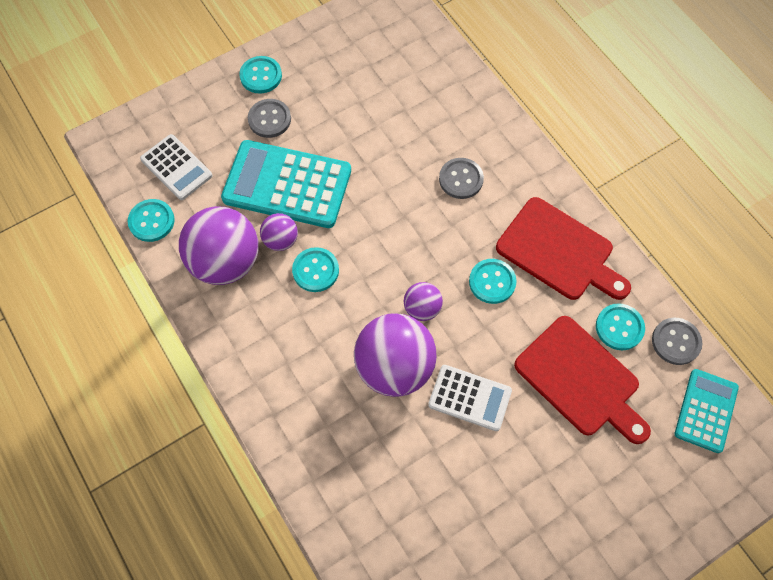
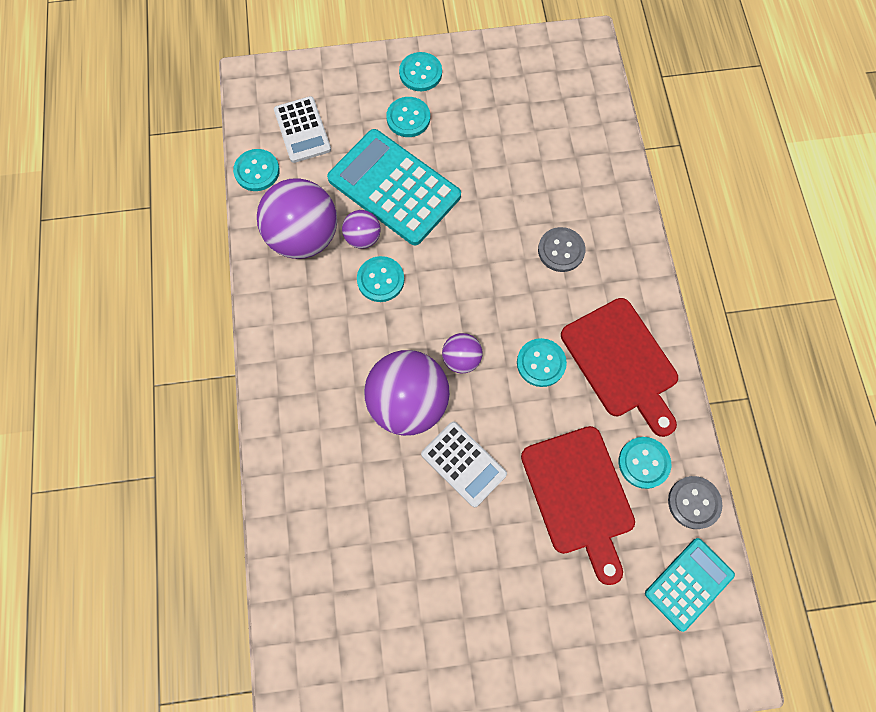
camera: 25 degrees right, 5 degrees up
grey button [248,99,291,138] -> turquoise button [386,97,430,137]

